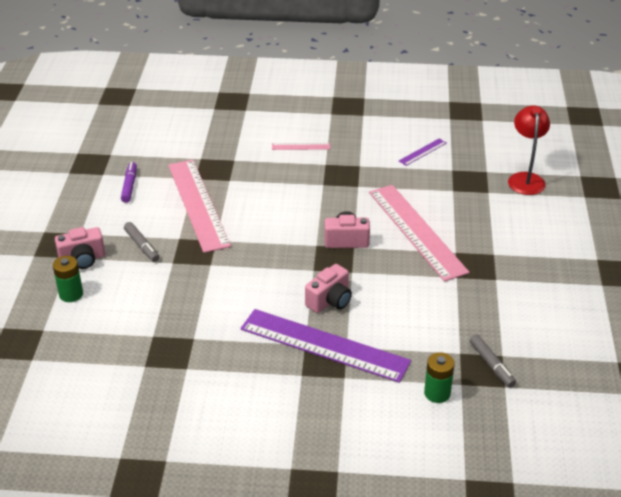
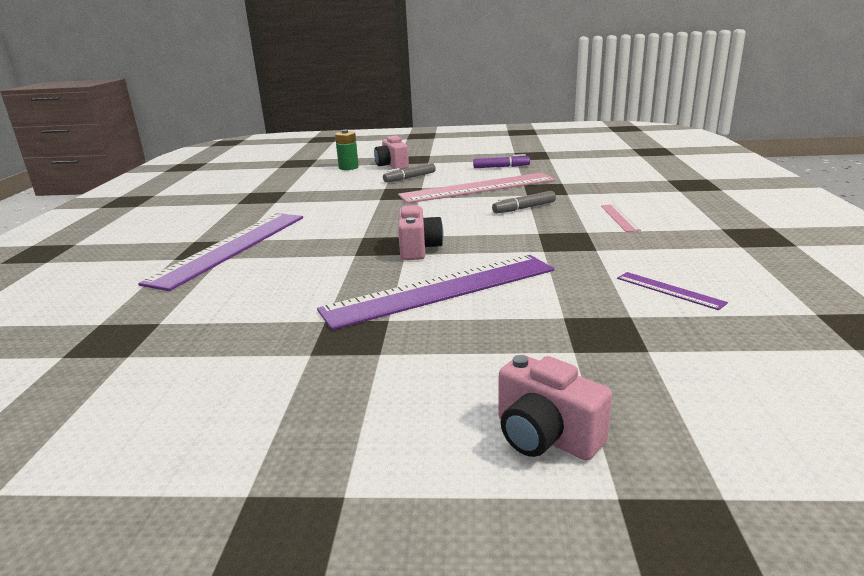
camera: 90 degrees right, 15 degrees down
pink camera [305,264,352,313] -> pink camera moved to [499,355,612,461]
pink ruler [369,185,470,282] -> purple ruler [317,255,554,330]
green battery [424,352,455,403] -> none
grey marker [470,334,516,387] -> grey marker moved to [492,191,556,213]
red lamp [508,105,550,195] -> none

